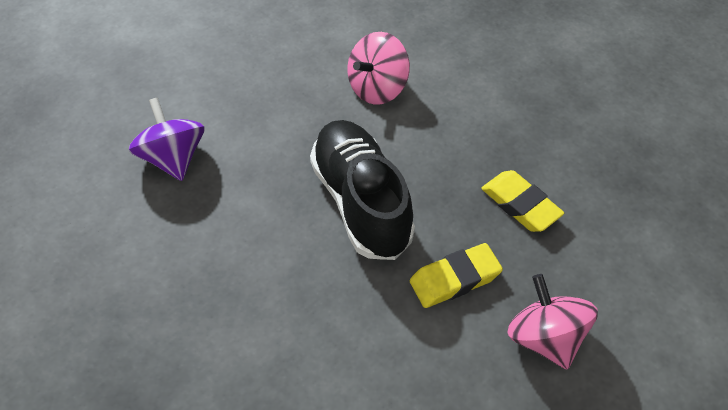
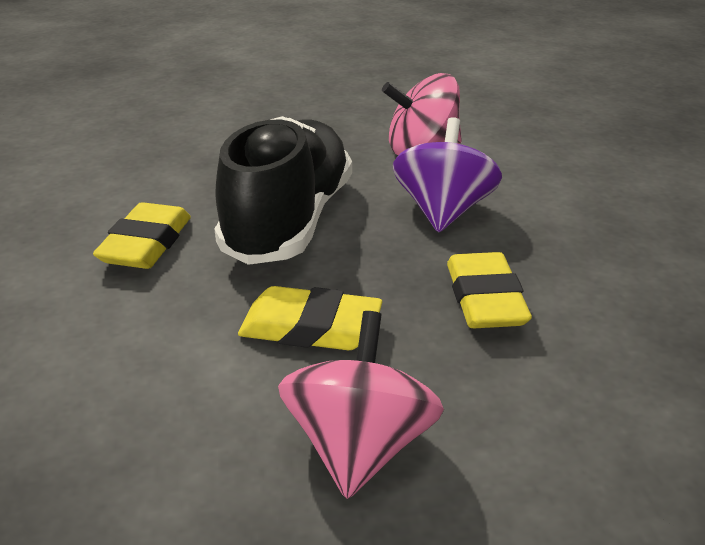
camera: 35 degrees right, 20 degrees down
purple spinning top [129,97,204,181] -> purple spinning top moved to [393,117,502,232]
none -> yellow eraser [93,202,191,269]

